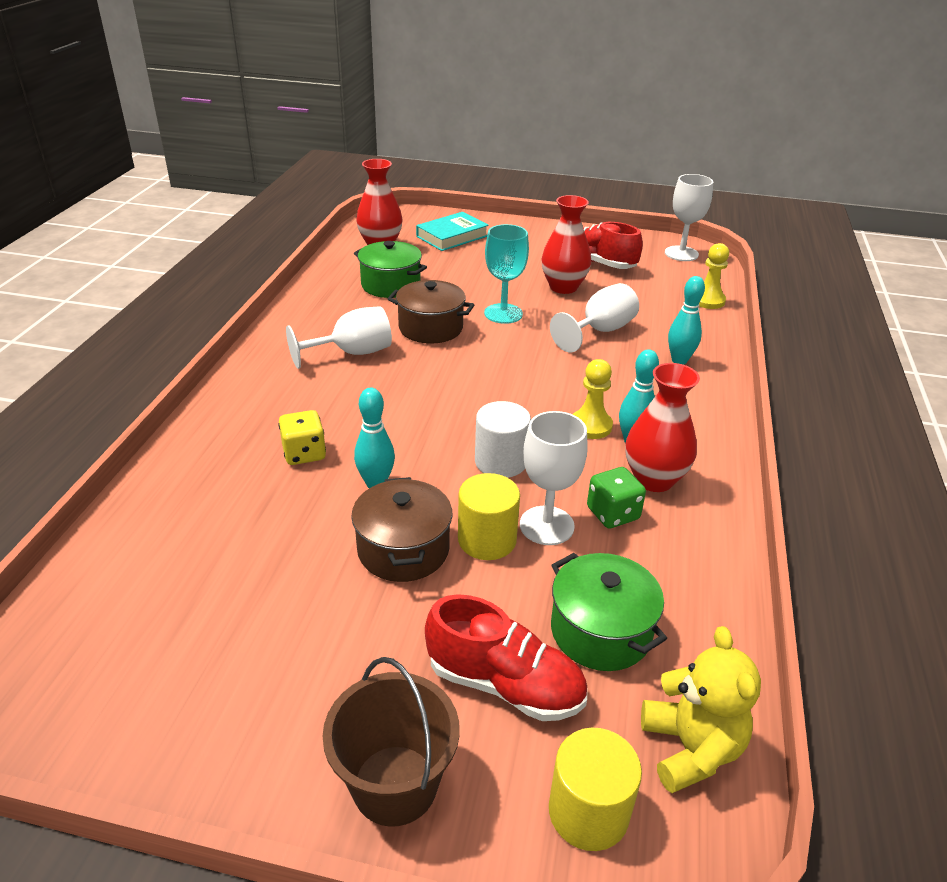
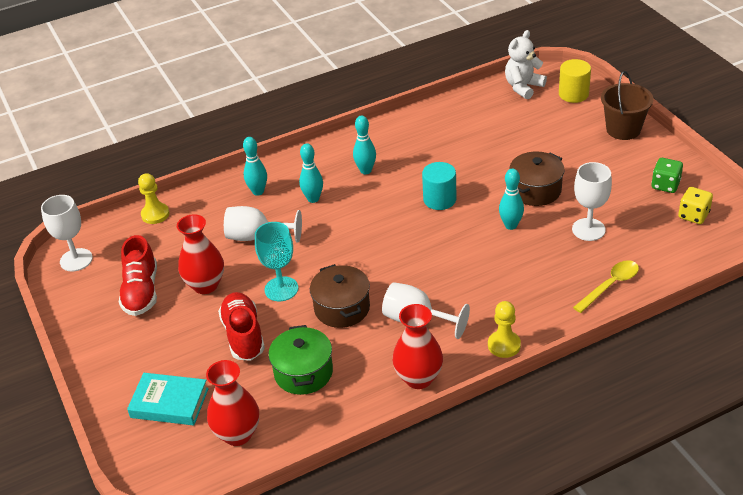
camera: 125 degrees left, 5 degrees up
yellow dice [278,410,326,465] -> yellow dice moved to [678,187,713,224]
red shoe [425,594,587,721] -> red shoe moved to [218,292,265,361]
yellow cylinder [458,473,520,560] -> none
white cylinder [475,401,531,478] -> turquoise cylinder [422,162,457,210]
white goblet [520,411,588,545] -> white goblet moved to [572,162,612,241]
green pot [551,553,667,671] -> none
yellow pawn [572,359,613,439] -> yellow pawn moved to [488,301,521,358]
green dice [587,467,646,529] -> green dice moved to [652,158,683,193]
red vase [625,363,700,492] -> red vase moved to [392,304,443,389]
yellow teddy bear [641,626,761,793] -> white teddy bear [505,30,547,99]
none -> turquoise bowling pin [299,143,323,203]
none -> yellow spoon [573,260,639,313]

